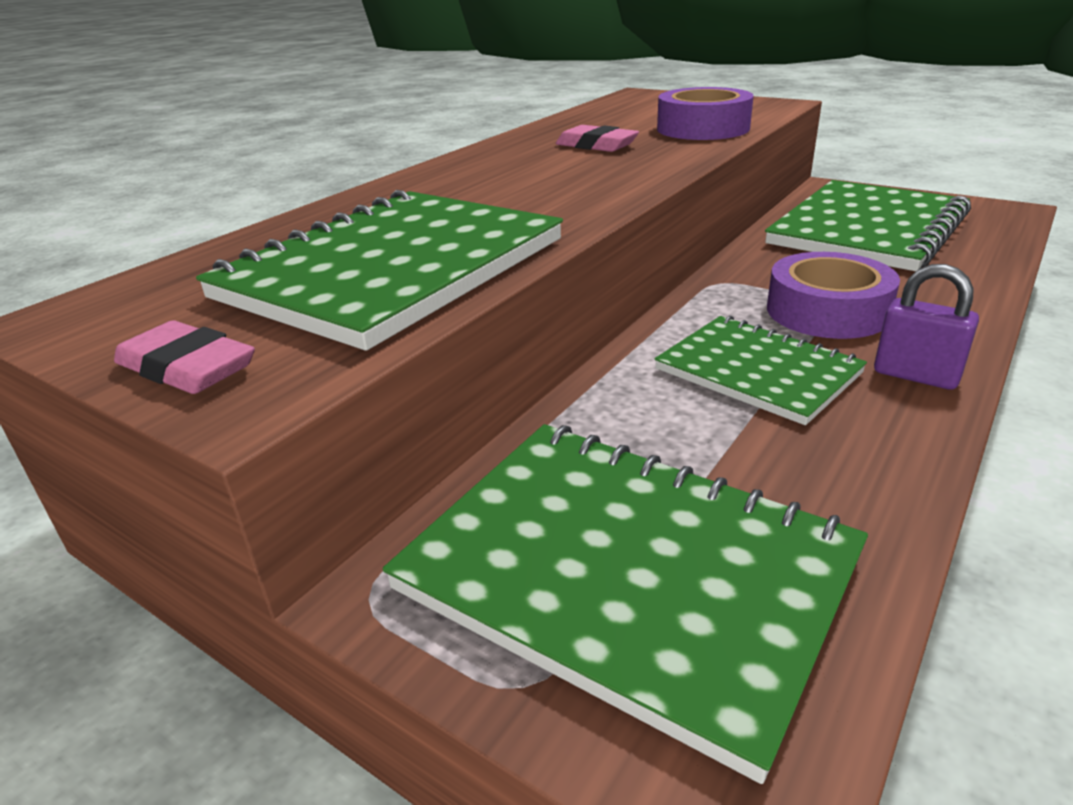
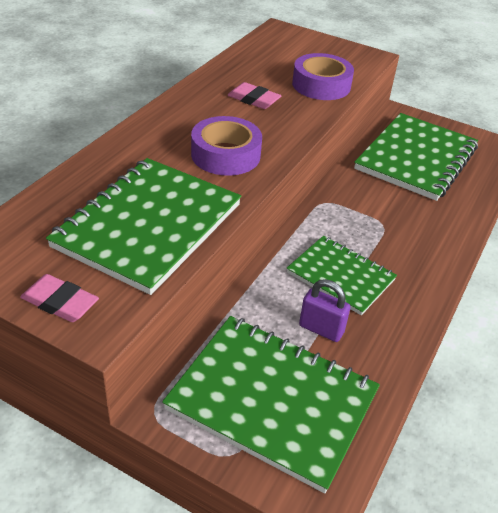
camera: 10 degrees left, 10 degrees up
purple tape [767,252,900,339] -> purple tape moved to [191,116,262,176]
purple padlock [874,264,979,390] -> purple padlock moved to [299,279,351,342]

